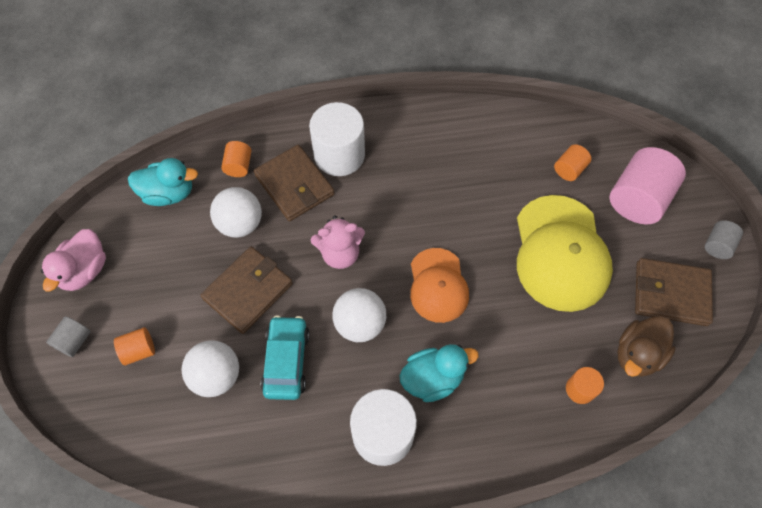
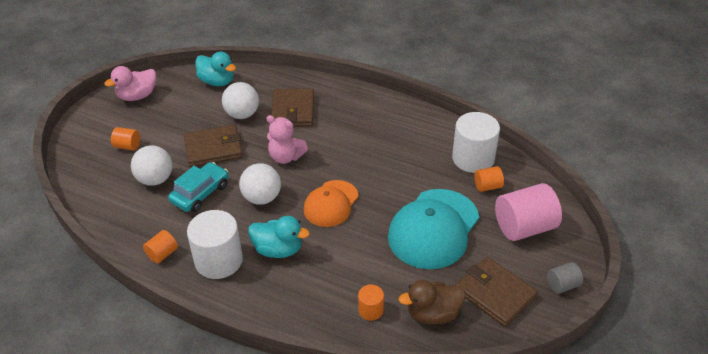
camera: 35 degrees right, 20 degrees down
grey cylinder [46,316,91,357] -> none
orange cylinder [221,141,251,177] -> orange cylinder moved to [143,230,178,264]
white cylinder [309,102,365,176] -> white cylinder moved to [452,112,500,173]
yellow cap [517,195,613,312] -> turquoise cap [388,189,479,269]

